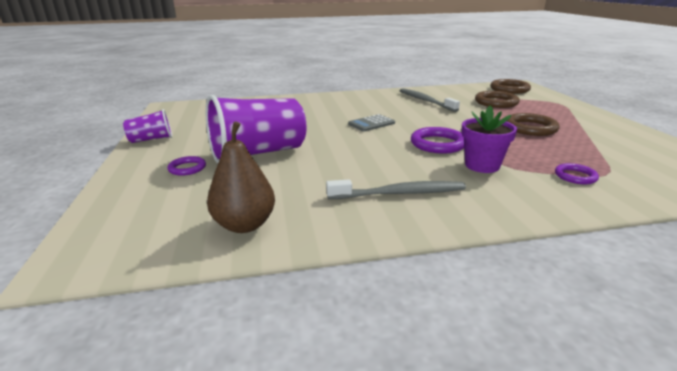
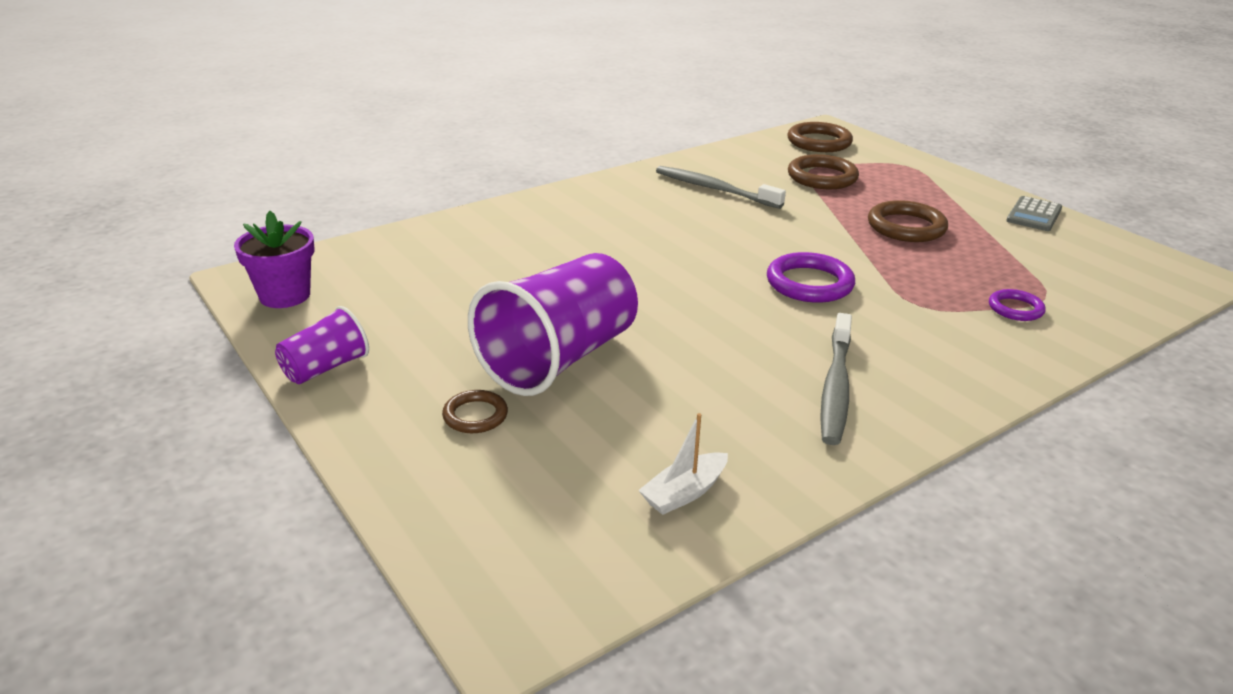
camera: 25 degrees left, 5 degrees up
purple ring [167,156,206,176] -> brown ring [442,390,508,433]
brown pear [207,122,275,233] -> white boat [638,413,728,515]
grey toothbrush [326,180,466,199] -> grey toothbrush turned 135 degrees clockwise [820,313,852,445]
grey calculator [348,114,395,132] -> grey calculator moved to [1006,196,1062,231]
purple flower pot [461,106,517,173] -> purple flower pot moved to [234,211,314,308]

